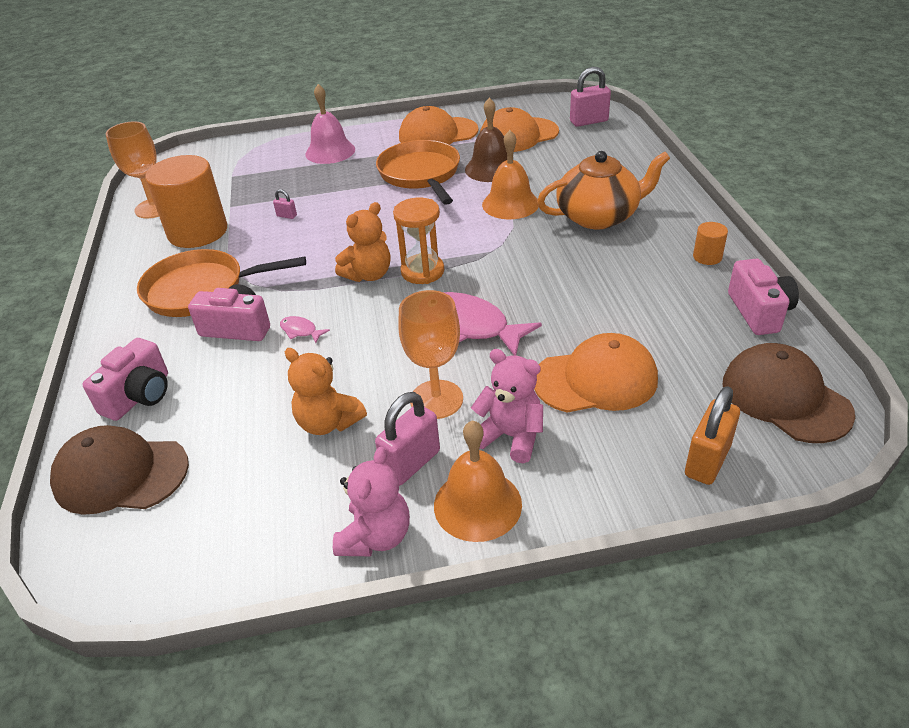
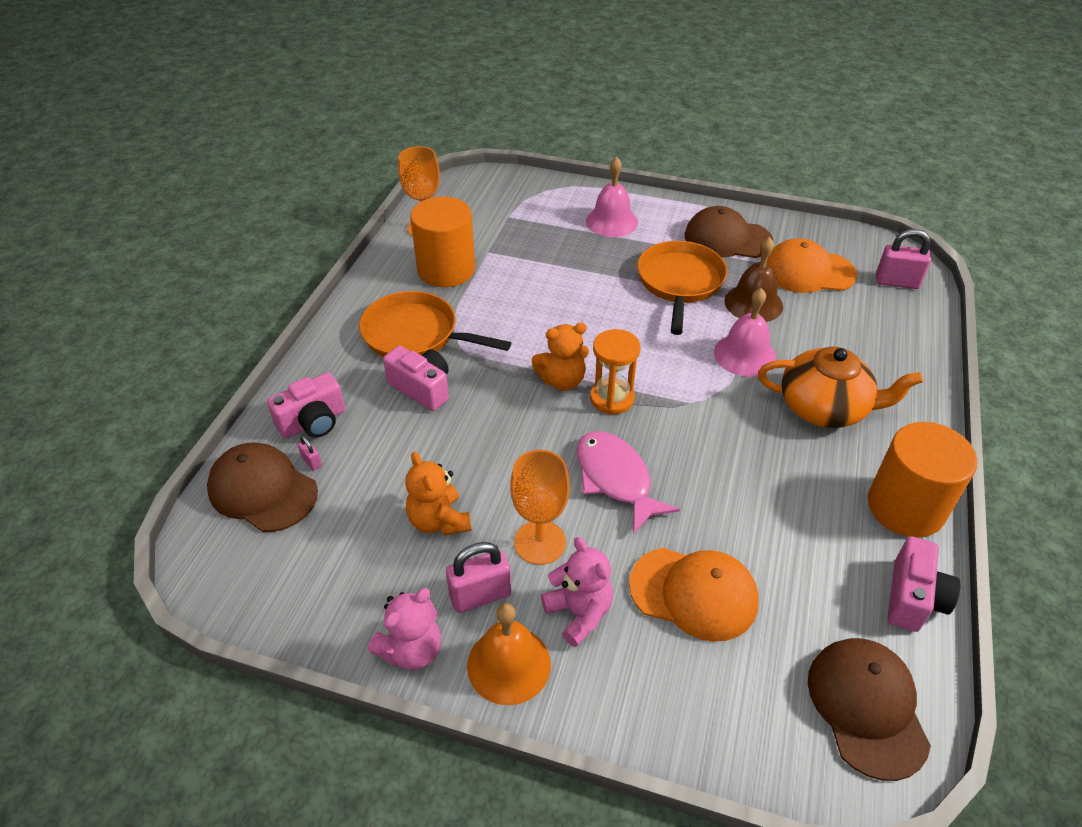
camera: 25 degrees right, 5 degrees up
pink padlock [273,189,297,219] -> pink padlock moved to [298,435,322,470]
pink fish [280,316,330,343] -> none
orange cap [399,106,479,145] -> brown cap [685,206,774,258]
orange bell [482,130,539,219] -> pink bell [714,288,776,377]
orange padlock [685,386,740,485] -> none
orange cylinder [693,222,728,265] -> orange cylinder [868,422,977,538], size x2.37

